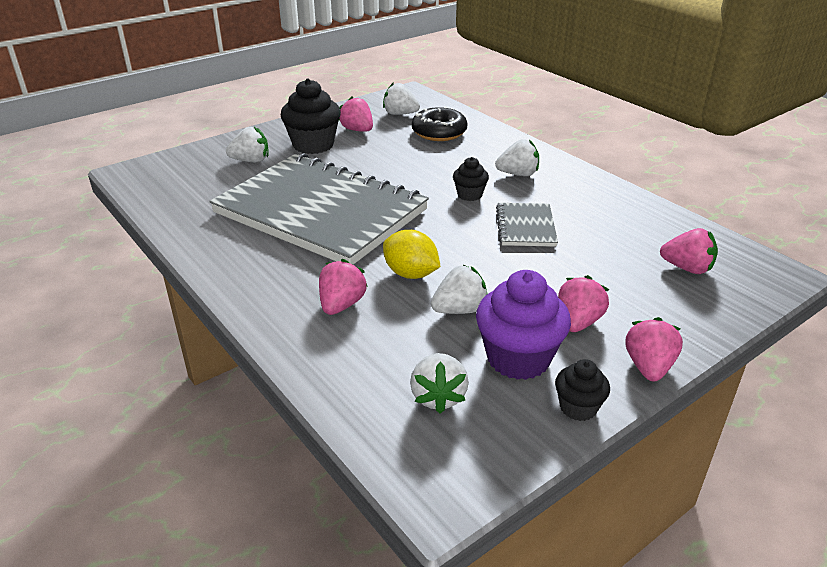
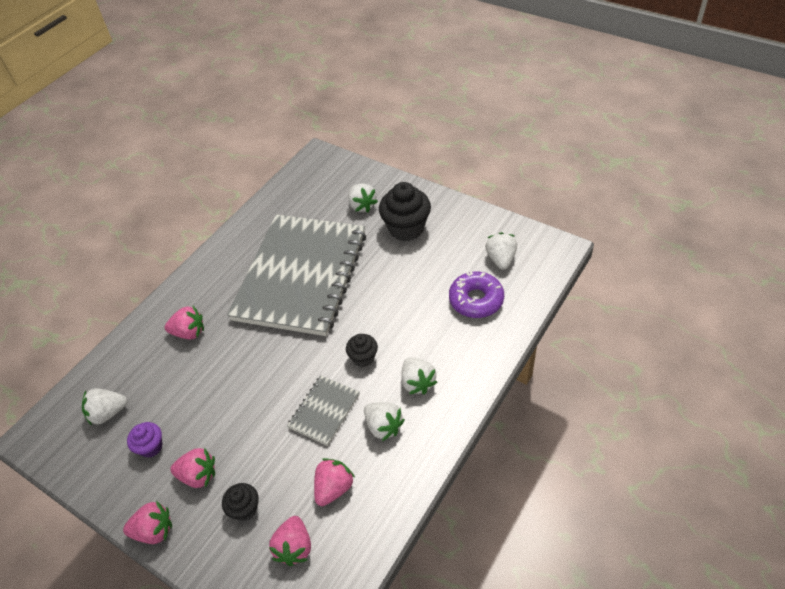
camera: 75 degrees right, 15 degrees up
pink strawberry [339,96,373,132] -> pink strawberry moved to [314,458,355,506]
yellow lemon [383,230,441,279] -> none
black donut [412,106,467,141] -> purple donut [449,271,504,318]
white strawberry [431,265,487,314] -> white strawberry moved to [364,402,405,441]
purple cupcake [476,270,571,380] -> purple cupcake [127,422,163,458], size x0.54
grey notebook [496,203,558,247] -> grey notebook turned 45 degrees counterclockwise [287,375,360,446]
black cupcake [555,359,610,421] -> black cupcake moved to [222,483,259,521]

